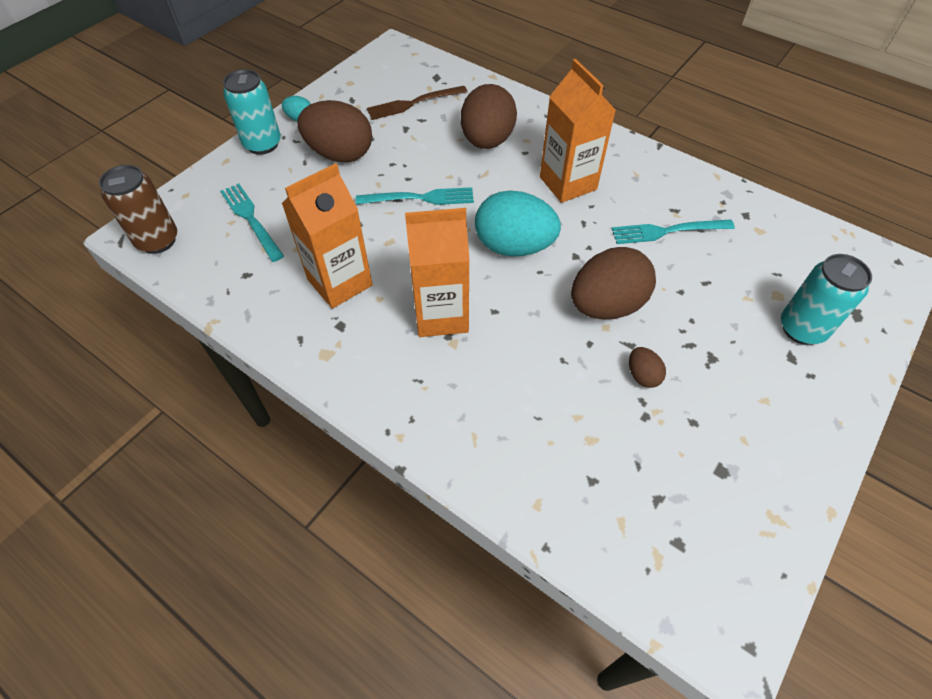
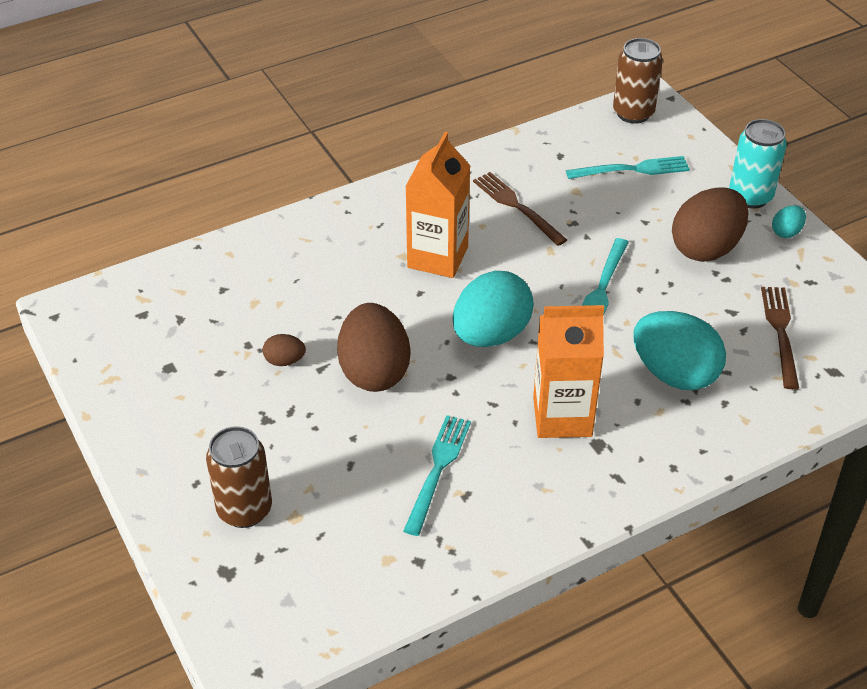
camera: 115 degrees right, 10 degrees down
orange carton [282,163,373,309] -> brown fork [473,172,567,246]
brown egg [461,84,517,149] -> turquoise egg [633,311,726,390]
turquoise can [781,254,872,345] -> brown can [206,426,272,528]

